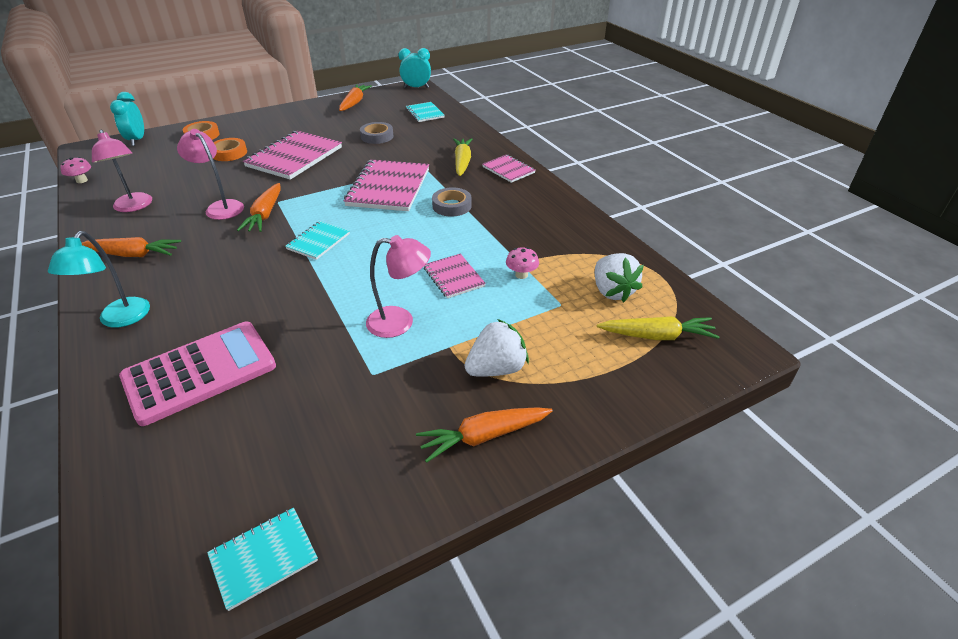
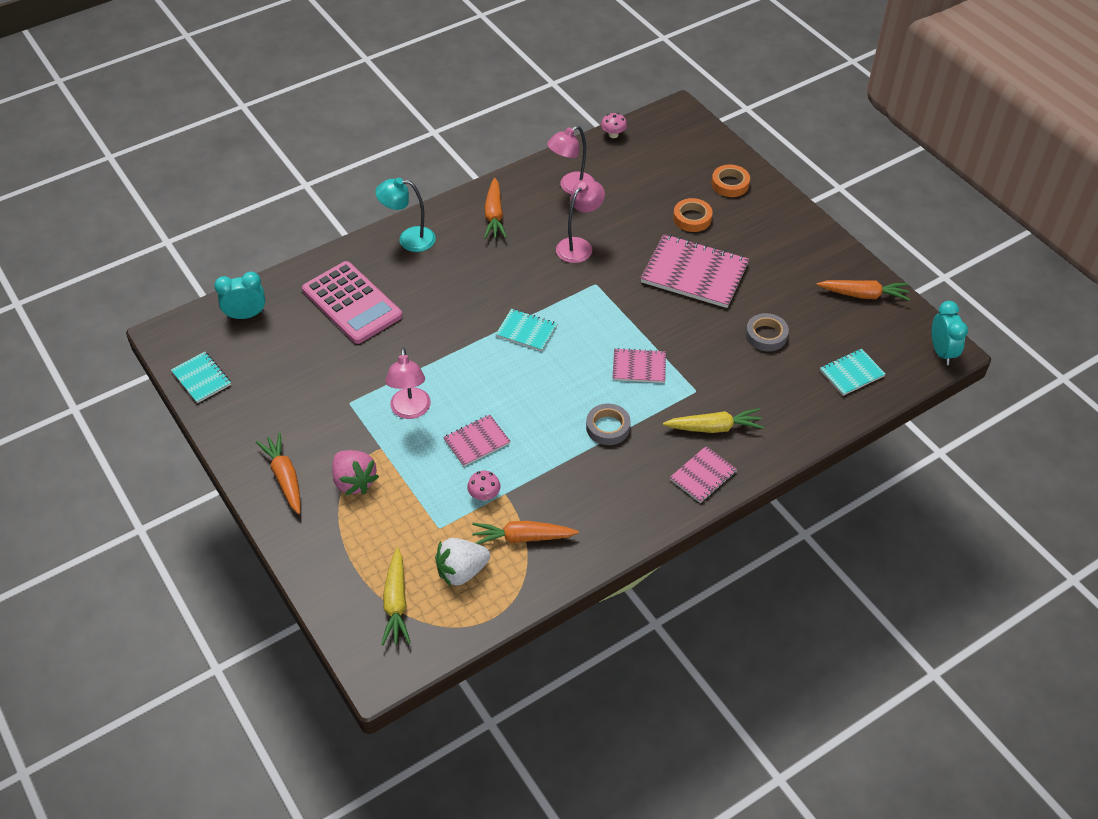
camera: 85 degrees right, 10 degrees up
turquoise clock [110,92,144,146] -> turquoise clock moved to [214,272,265,319]
orange carrot [237,183,281,232] -> orange carrot moved to [472,521,579,544]
pink notebook [344,160,429,211] -> pink notebook [613,348,666,383], size x0.54
white strawberry [464,319,529,377] -> pink strawberry [332,450,379,495]

